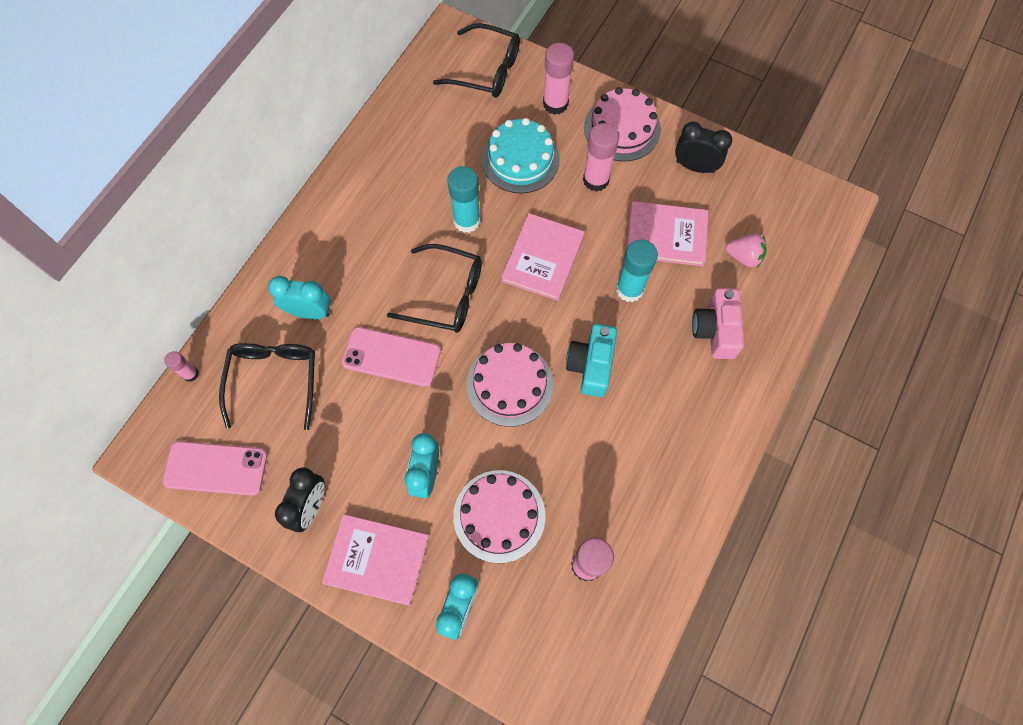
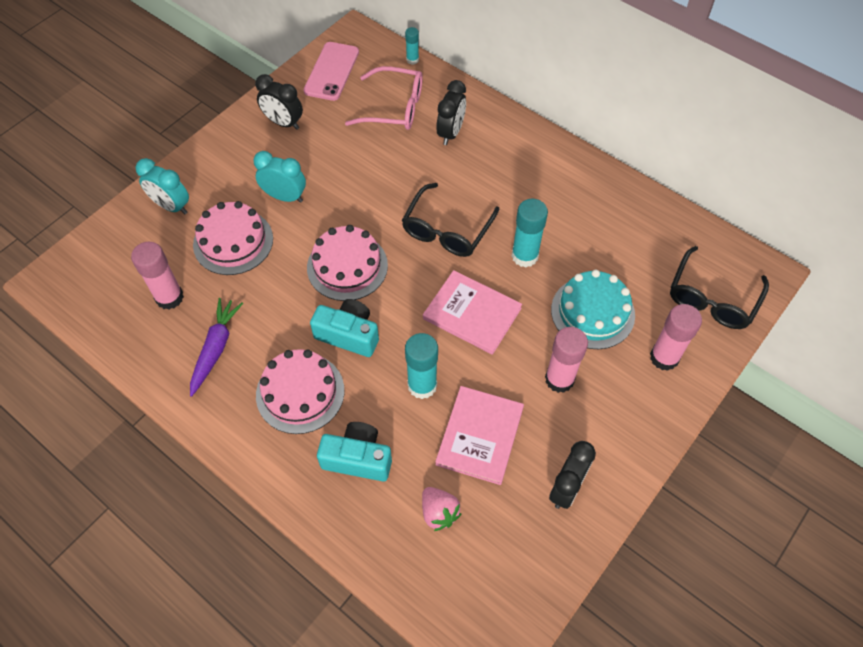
camera: 100 degrees right, 10 degrees down
pink glue stick [164,351,199,382] -> turquoise glue stick [405,27,419,65]
black glasses [219,343,315,430] -> pink glasses [345,66,423,130]
turquoise clock [268,276,331,319] -> black clock [436,80,466,145]
pink book [322,514,429,606] -> none
pink phone [342,327,441,387] -> none
pink cake [584,87,661,162] -> pink cake moved to [256,349,345,434]
pink camera [692,288,744,359] -> turquoise camera [317,422,392,481]
pink strawberry [726,234,767,268] -> pink strawberry turned 60 degrees counterclockwise [422,487,462,531]
none -> purple carrot [190,298,243,397]

